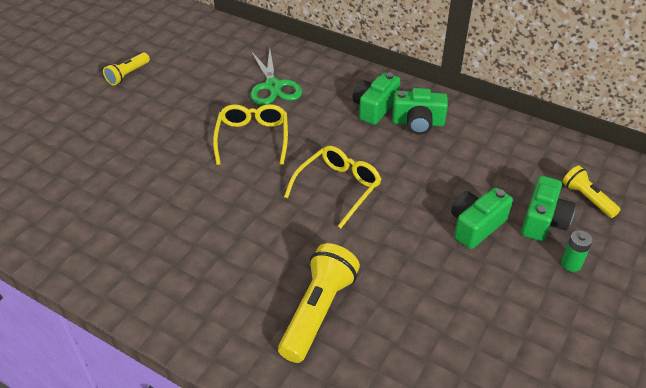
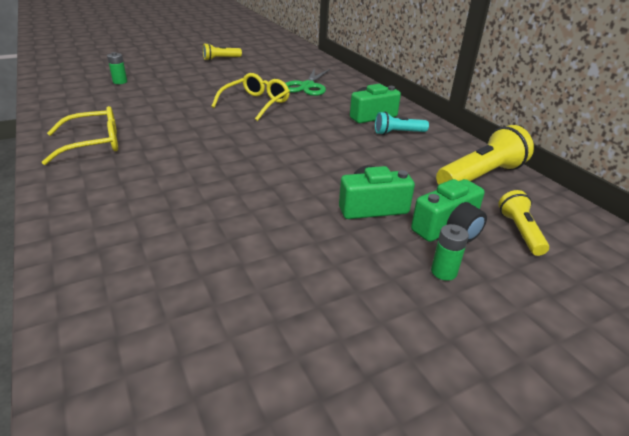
camera: 30 degrees right, 10 degrees down
yellow flashlight [278,243,360,363] -> yellow flashlight moved to [436,125,534,185]
yellow glasses [284,146,381,228] -> yellow glasses moved to [41,106,118,165]
green camera [392,88,448,135] -> turquoise flashlight [375,112,429,135]
none -> green battery [107,52,127,84]

